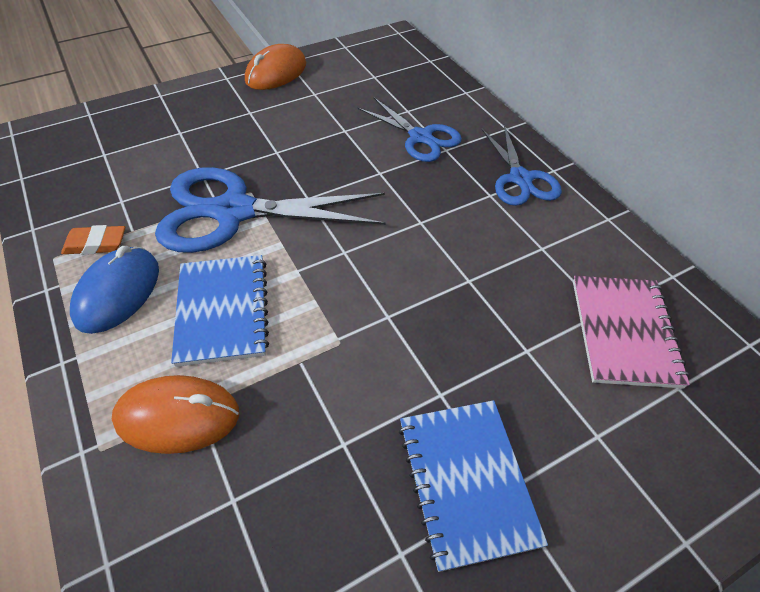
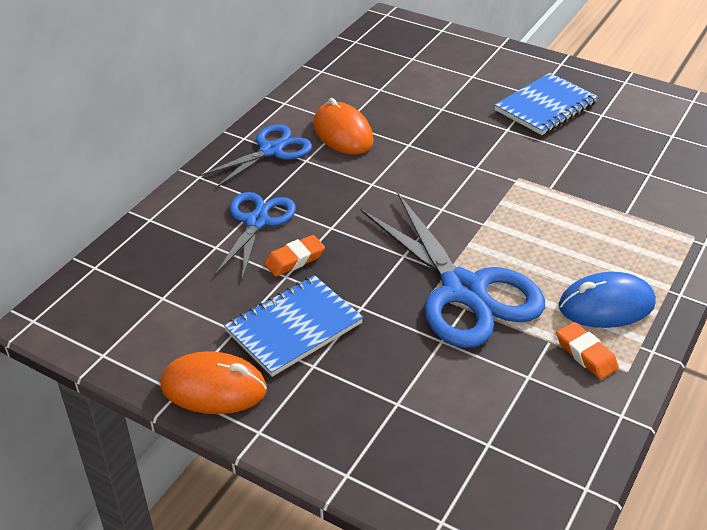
camera: 120 degrees left, 10 degrees down
orange mouse [112,375,239,454] -> orange mouse moved to [313,98,374,154]
blue notebook [171,255,269,367] -> blue notebook moved to [224,275,363,377]
pink notebook [573,276,690,388] -> none
none -> orange eraser [264,235,325,277]

